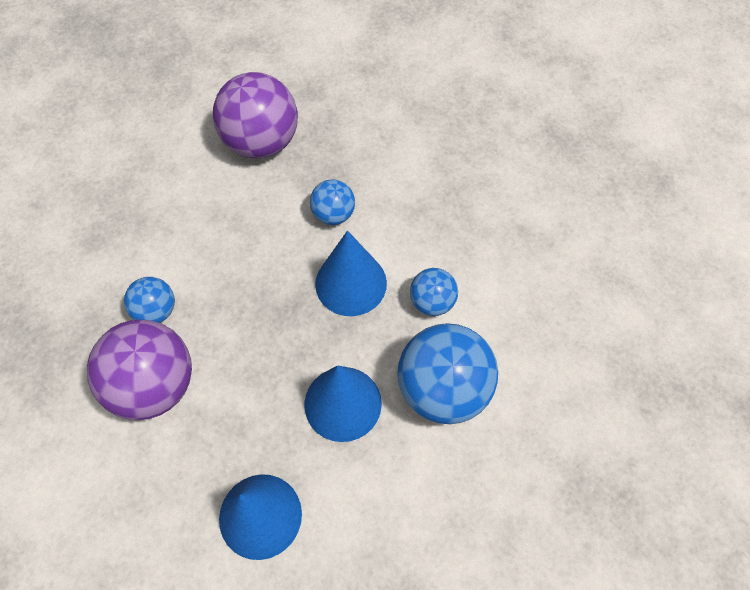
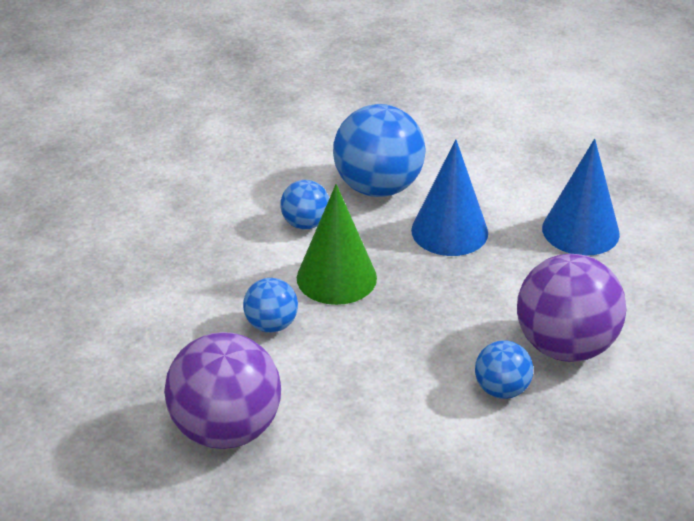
camera: 125 degrees left, 25 degrees down
blue cone [315,231,387,316] -> green cone [297,184,377,305]

